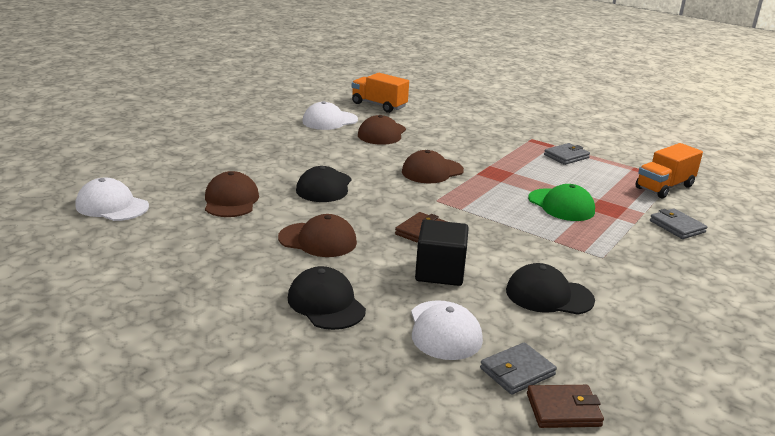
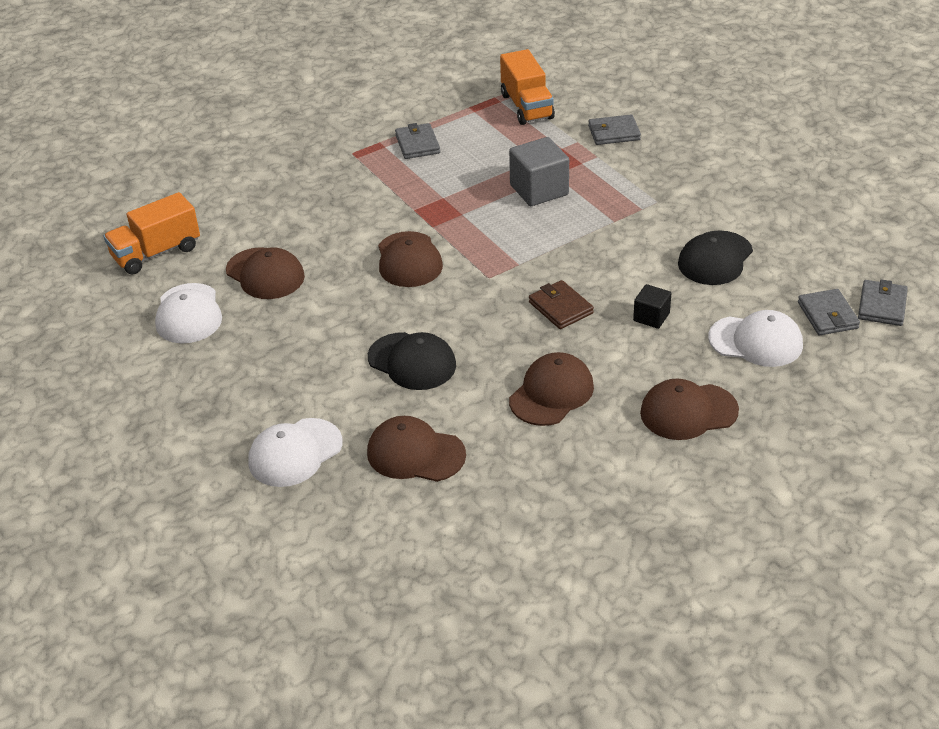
camera: 65 degrees left, 15 degrees up
white cap [75,178,149,221] -> white cap moved to [248,418,343,487]
black cap [288,266,366,330] -> brown cap [640,379,739,440]
black cube [415,220,469,286] -> black cube [633,284,671,329], size x0.57
brown wallet [527,385,604,428] -> grey wallet [858,279,908,326]
green cap [528,184,595,221] -> grey cube [509,137,569,206]

